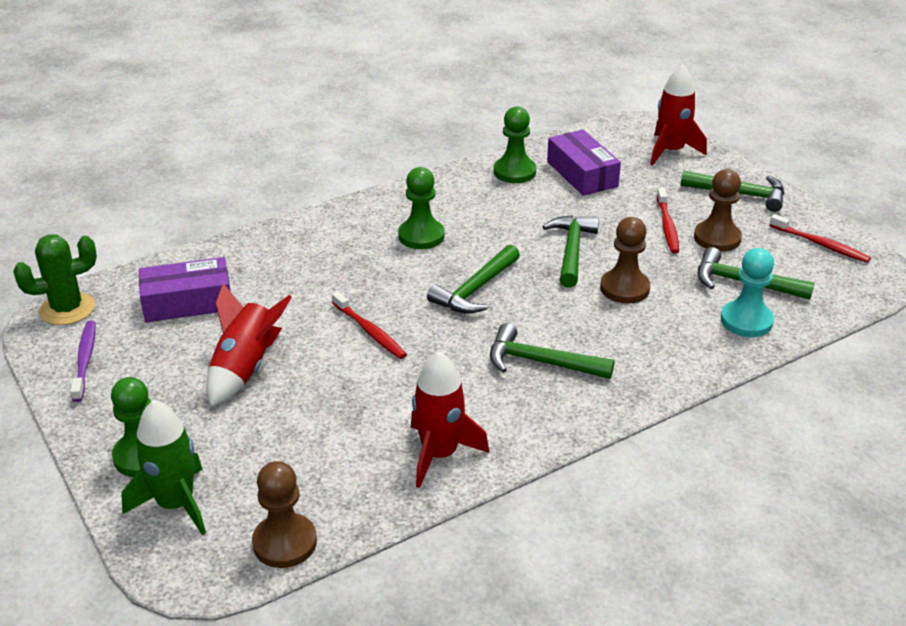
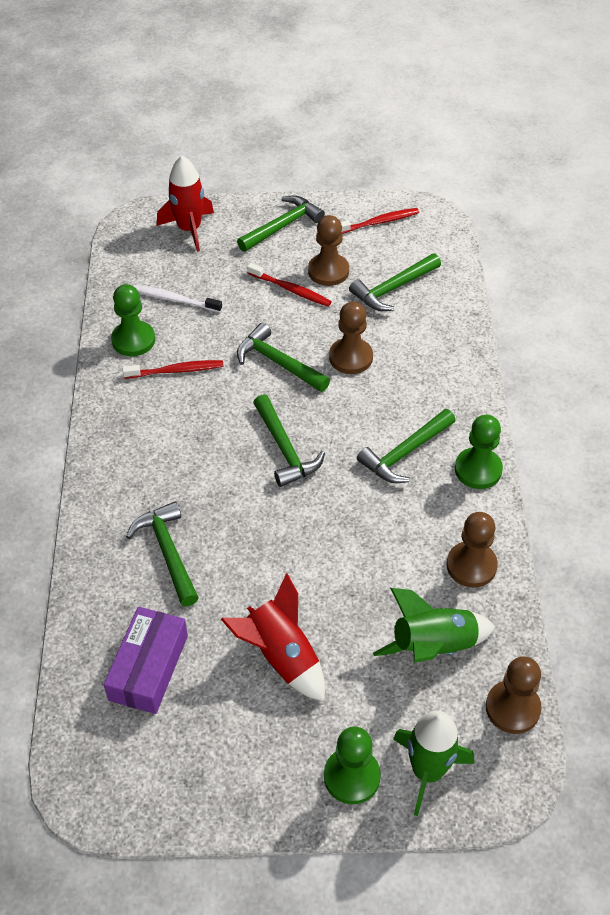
camera: 60 degrees left, 15 degrees up
green cactus [13,234,97,325] -> none
purple toothbrush [70,321,96,402] -> none
red toothbrush [332,291,407,359] -> red toothbrush moved to [122,360,224,379]
green pawn [398,167,445,249] -> green pawn moved to [455,415,503,489]
red rocket [411,351,489,488] -> brown pawn [447,512,498,588]
purple box [547,130,621,196] -> white toothbrush [133,285,222,312]
turquoise pawn [721,248,774,337] -> none
none -> green hammer [126,501,199,606]
none -> green rocket [373,588,495,663]

